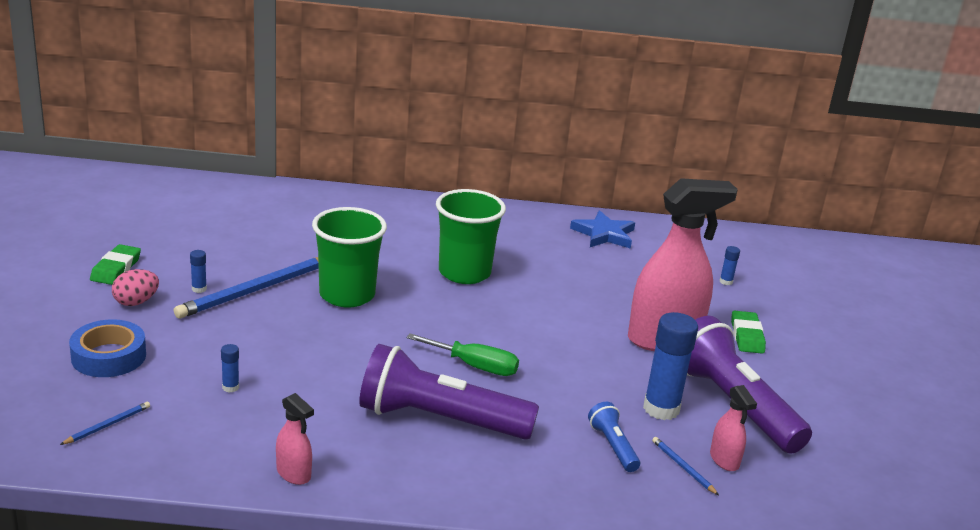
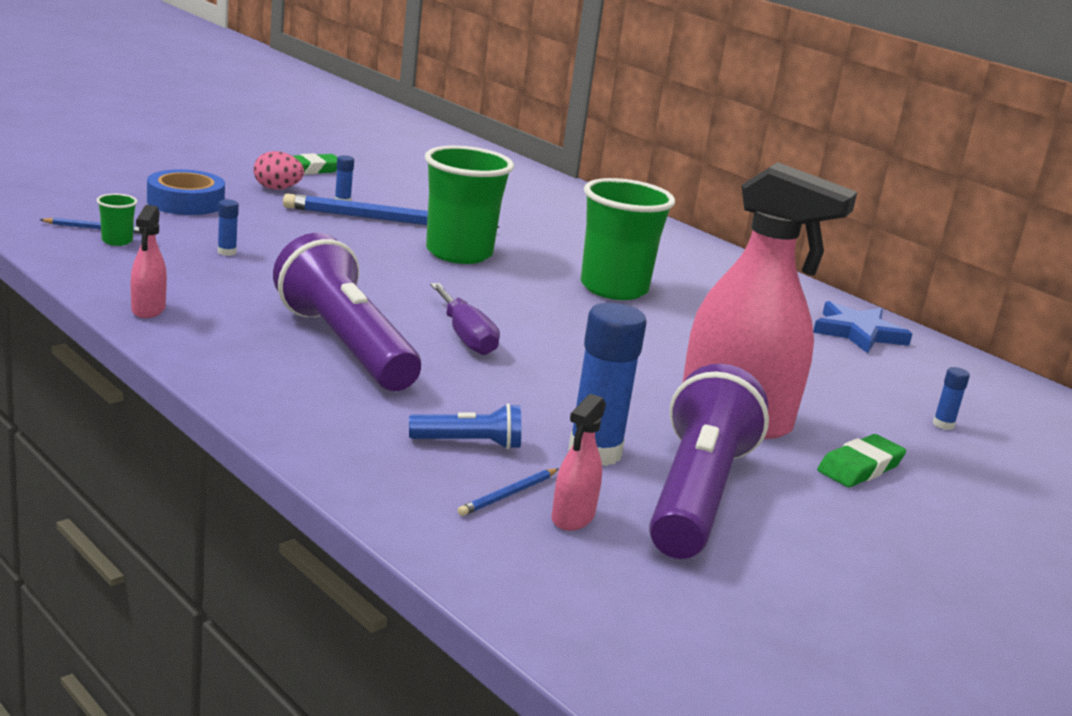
camera: 45 degrees right, 5 degrees down
green screwdriver [407,333,519,376] -> purple screwdriver [430,283,500,355]
blue flashlight [588,402,640,472] -> blue flashlight turned 60 degrees clockwise [409,404,521,449]
blue pencil [652,437,719,495] -> blue pencil turned 150 degrees counterclockwise [458,468,559,516]
none -> green cup [97,194,138,246]

